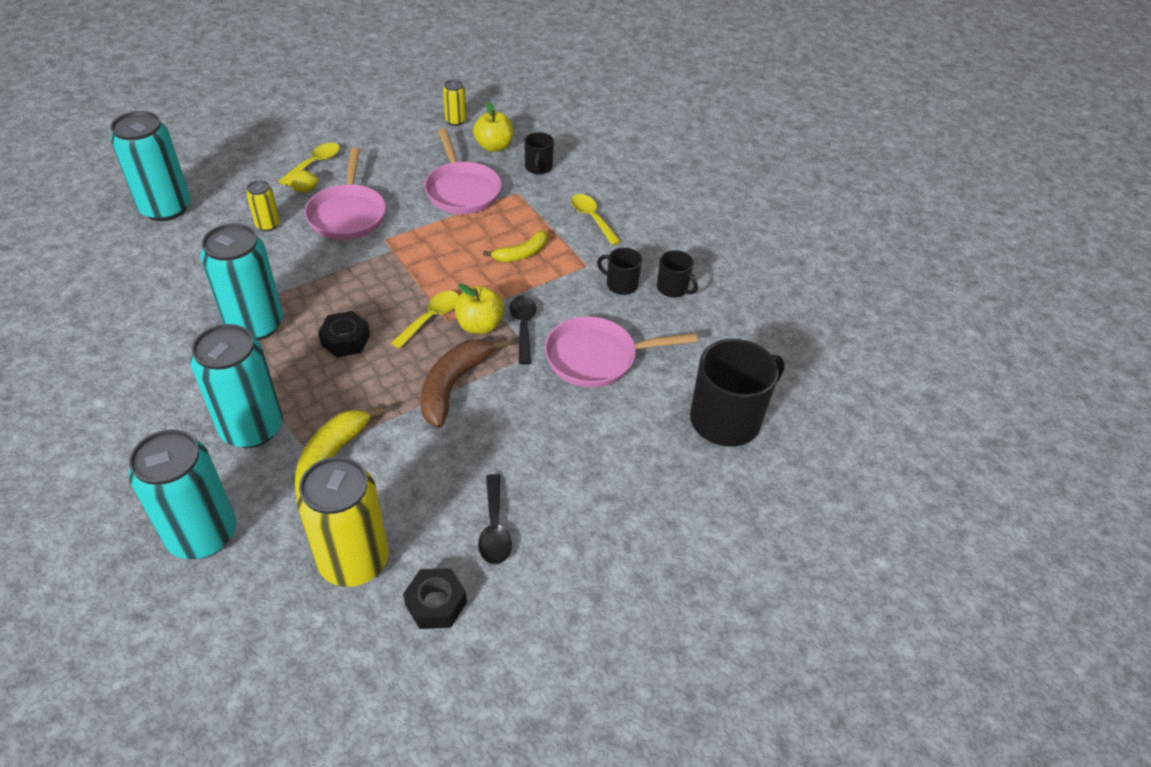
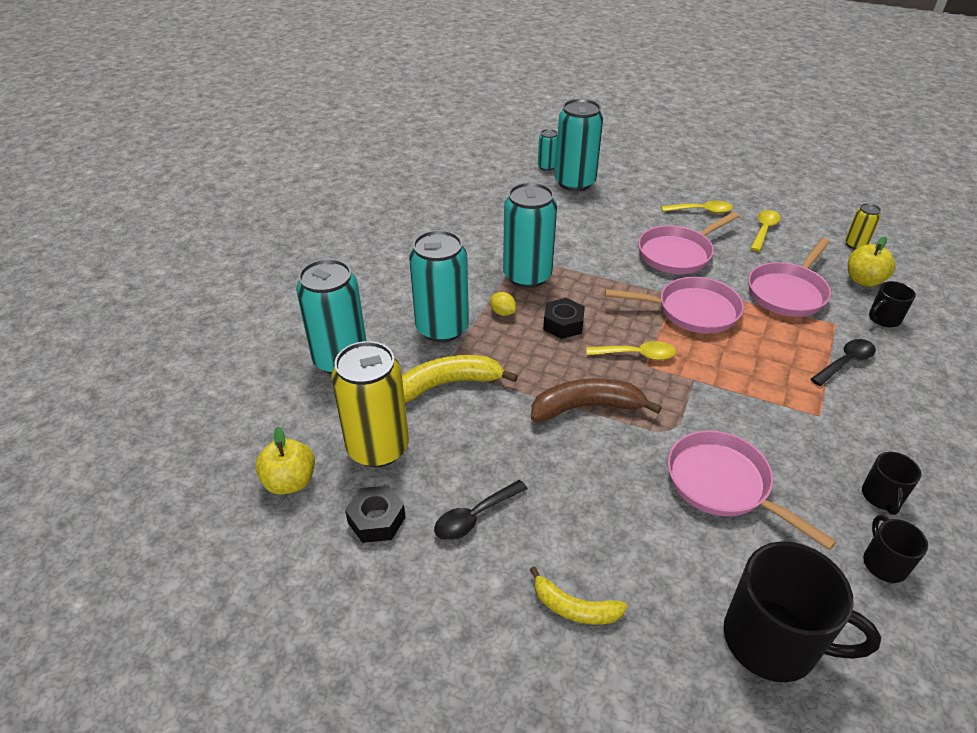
camera: 60 degrees right, 5 degrees down
yellow can [246,180,280,231] -> none
yellow lemon [286,170,319,193] -> yellow lemon moved to [490,292,516,316]
yellow apple [454,284,504,334] -> yellow apple moved to [255,427,315,495]
yellow banana [483,230,547,262] -> yellow banana moved to [529,566,627,625]
black spoon [509,295,536,365] -> black spoon moved to [811,339,876,386]
yellow spoon [571,194,621,245] -> yellow spoon moved to [750,210,780,252]
black mug [597,247,642,295] -> black mug moved to [863,515,928,583]
none -> turquoise can [538,129,558,171]
none -> pink pan [605,277,744,334]

